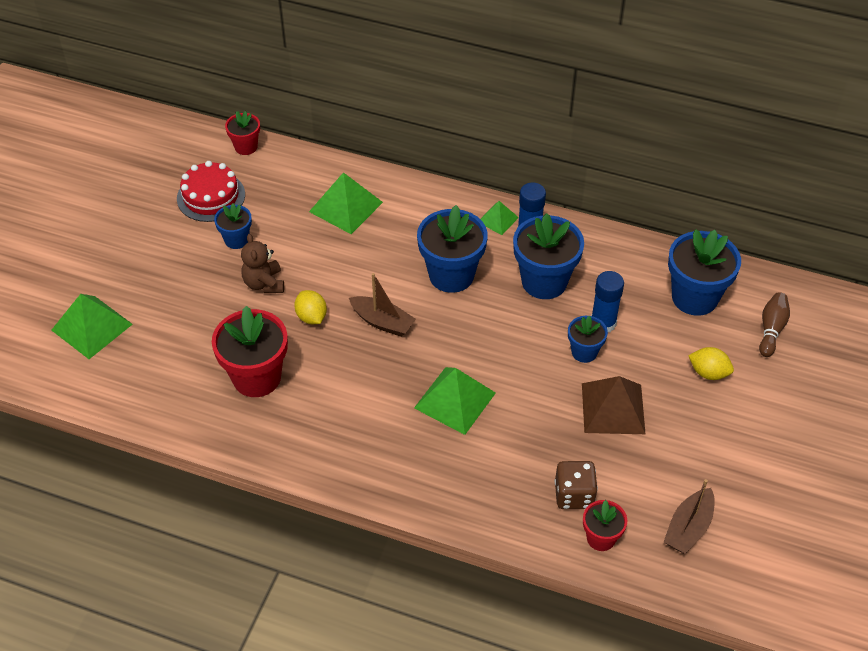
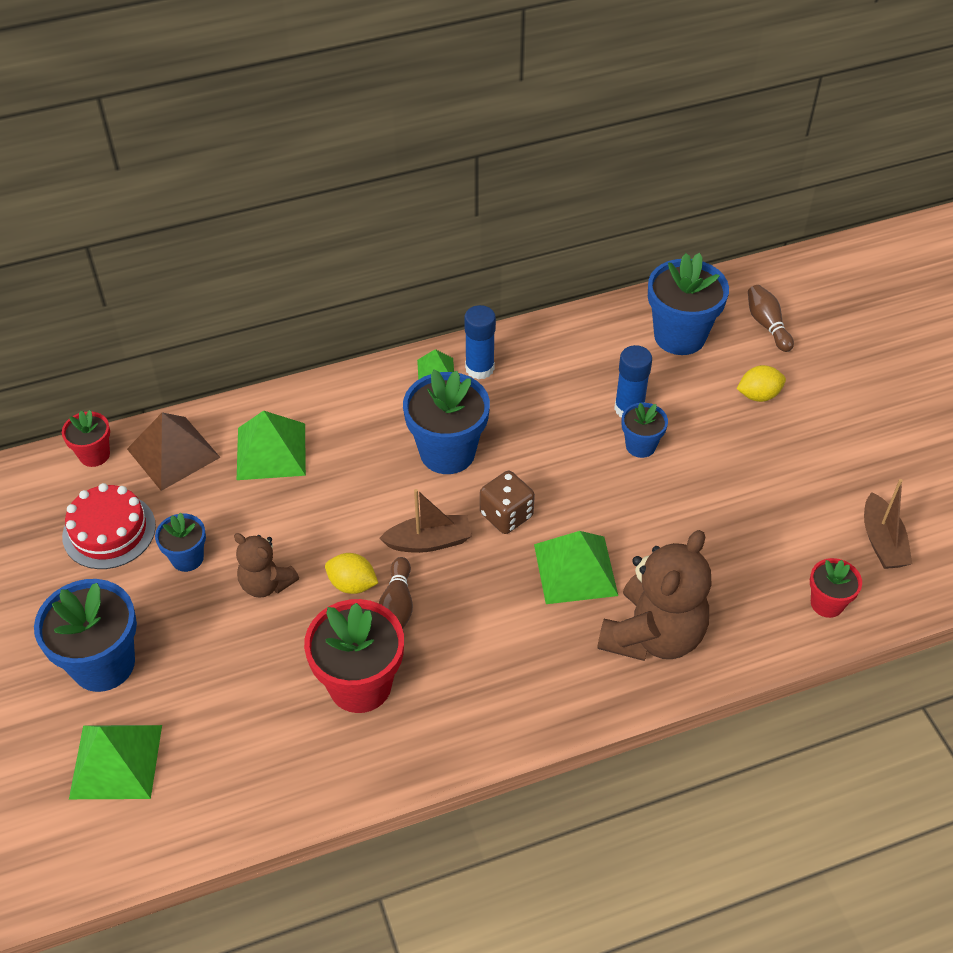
camera: 40 degrees left, 0 degrees up
blue flower pot [513,213,584,299] -> blue flower pot moved to [34,579,137,692]
brown dice [555,461,598,509] -> brown dice moved to [480,471,535,534]
brown pyramid [582,376,645,434] -> brown pyramid moved to [127,412,221,491]
none -> brown bowling pin [379,557,413,629]
none -> brown teddy bear [597,530,711,661]

